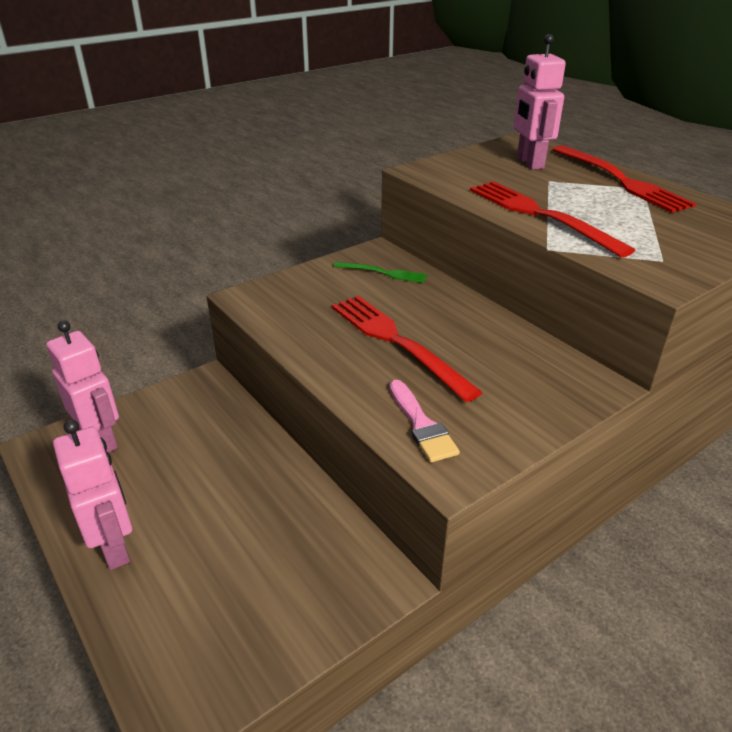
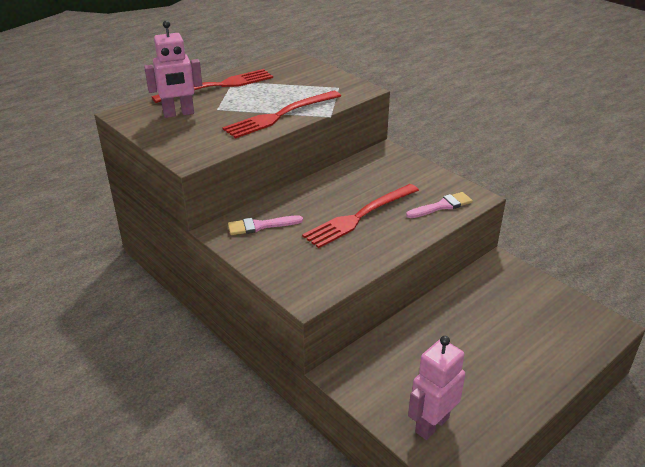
camera: 95 degrees left, 0 degrees up
pink robot [53,420,132,570] -> none
green fork [334,262,427,283] -> pink brush [228,215,303,235]

